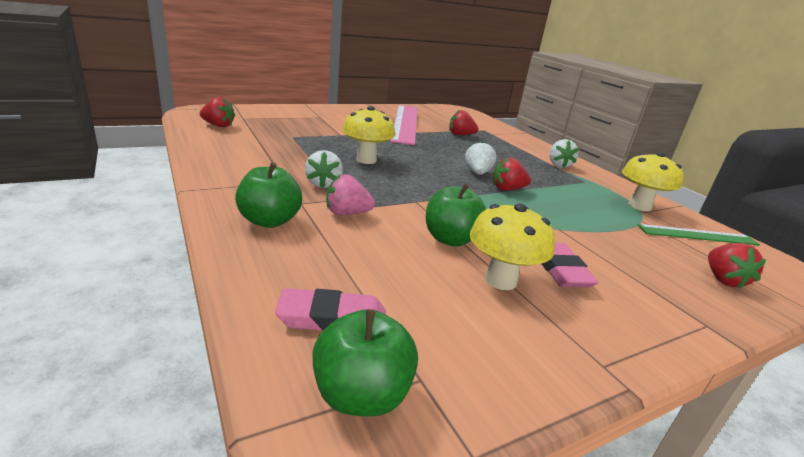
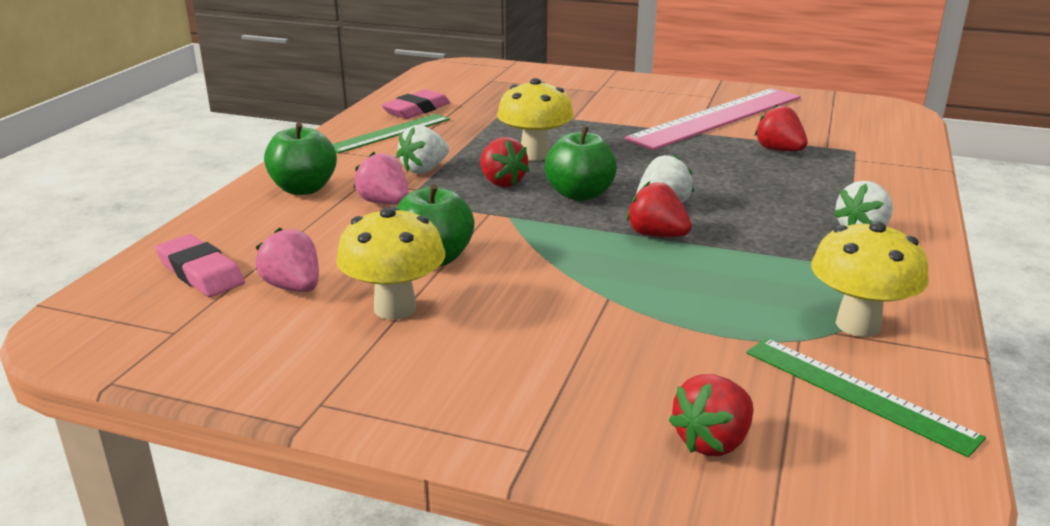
camera: 50 degrees right, 0 degrees up
red strawberry [200,97,235,127] -> red strawberry moved to [480,137,530,187]
green apple [313,309,418,416] -> green apple moved to [545,126,617,201]
pink eraser [541,242,598,287] -> pink eraser moved to [381,90,450,119]
none -> pink strawberry [255,227,319,292]
none -> green ruler [332,113,450,154]

